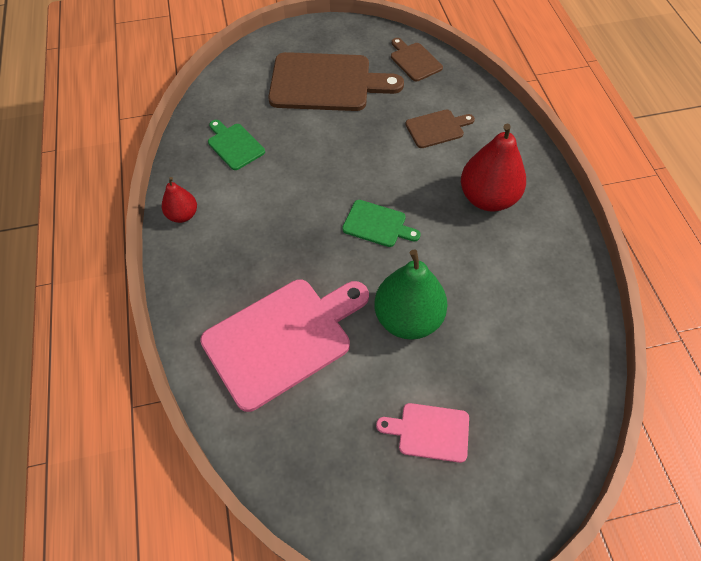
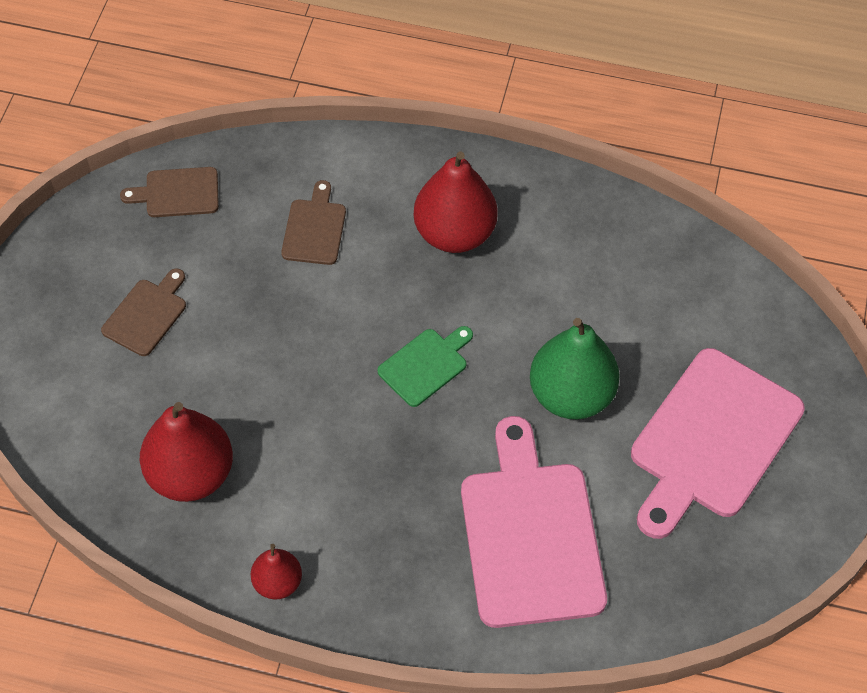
camera: 65 degrees left, 0 degrees up
green cutting board [208,120,265,170] -> red pear [140,402,233,502]
brown cutting board [268,52,404,111] -> brown cutting board [101,269,186,356], size x0.49
pink cutting board [376,403,469,463] -> pink cutting board [631,348,805,539], size x2.04

